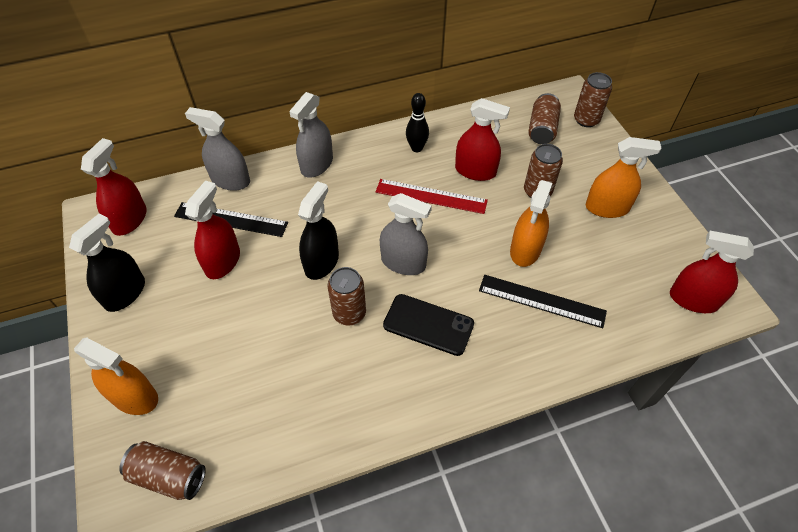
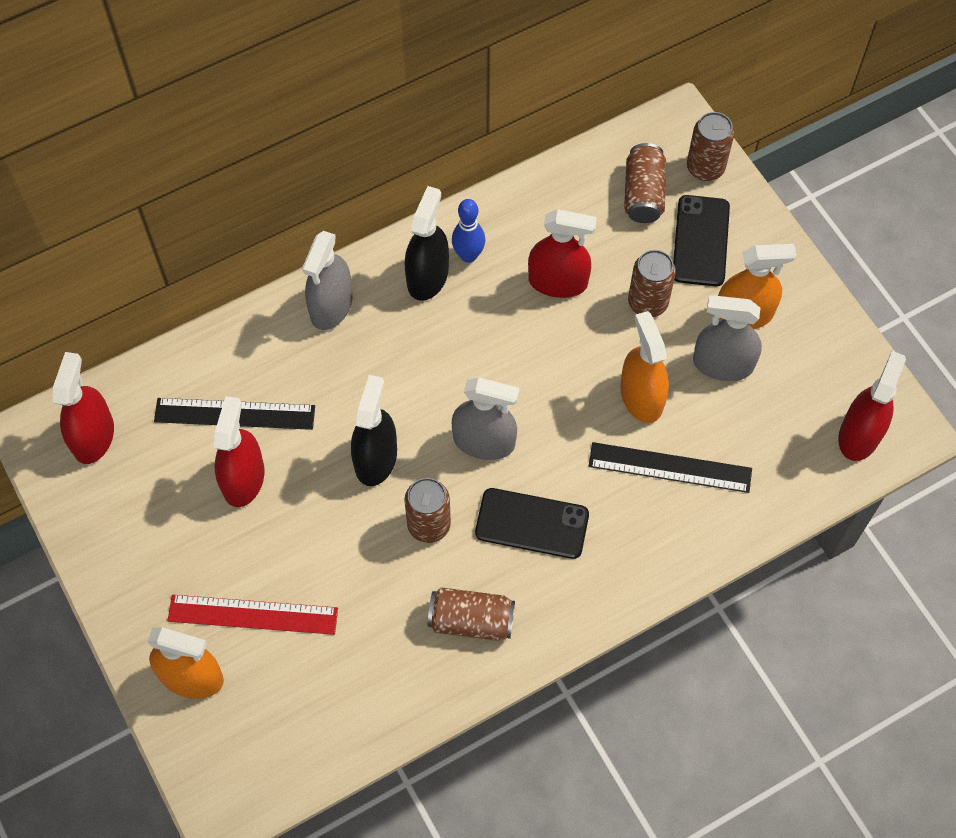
camera: 10 degrees left, 10 degrees up
black spray bottle [69,213,145,312] -> black spray bottle moved to [405,186,449,301]
brown can [119,441,206,500] -> brown can moved to [428,587,515,641]
grey spray bottle [185,107,250,191] -> grey spray bottle moved to [693,295,762,381]
red ruler [376,179,488,214] -> red ruler moved to [168,595,338,635]
black bowling pin [406,93,429,152] -> blue bowling pin [452,199,485,263]
orange spray bottle [510,180,553,267] -> orange spray bottle turned 150 degrees clockwise [620,311,669,423]
red spray bottle [670,231,754,313] -> red spray bottle turned 105 degrees clockwise [838,351,906,461]
none -> black phone [673,195,730,286]

